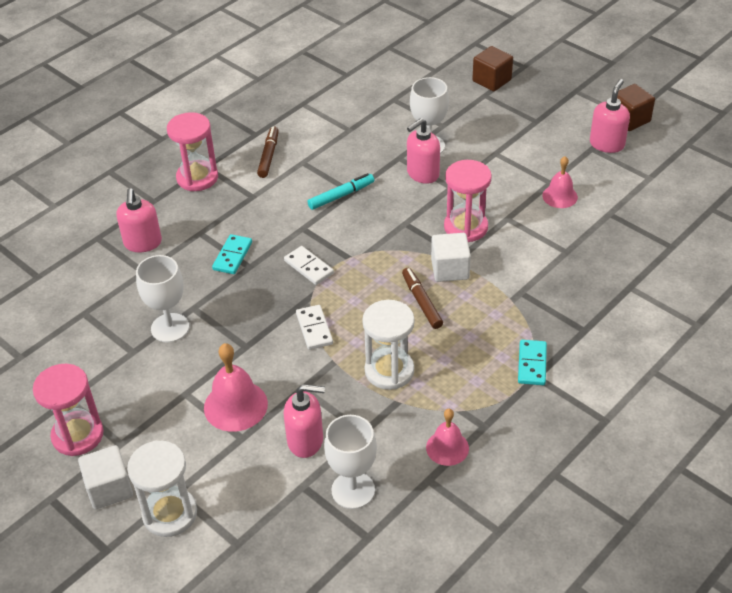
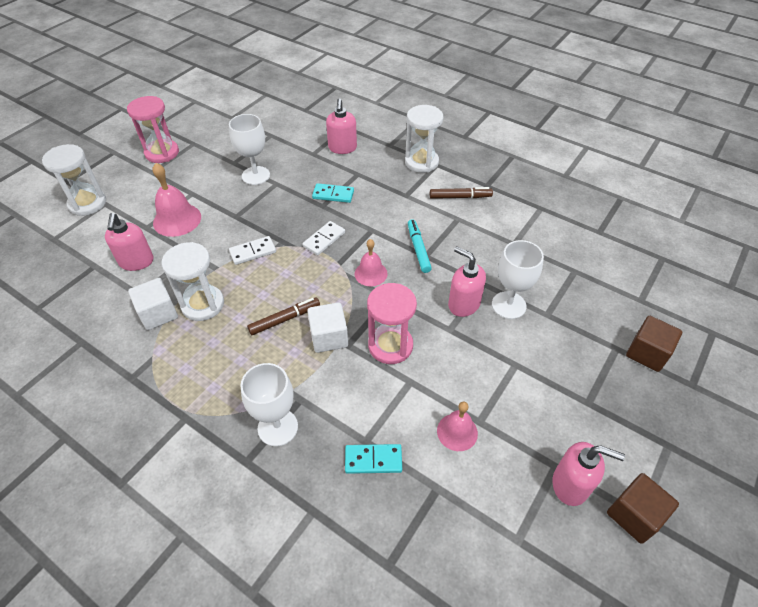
camera: 80 degrees right, 5 degrees up
white cube [78,445,133,509] -> white cube moved to [128,278,178,330]
pink soap dispenser [116,188,162,252] -> pink soap dispenser turned 75 degrees counterclockwise [326,99,357,154]
pink hourglass [167,112,218,191] -> white hourglass [405,105,443,173]
turquoise marker [308,173,374,210] -> turquoise marker turned 150 degrees counterclockwise [408,219,432,273]
white goblet [324,415,377,509] -> white goblet moved to [240,363,298,446]
pink bell [426,409,469,466] -> pink bell moved to [354,239,388,286]
turquoise domino [518,340,547,385] -> turquoise domino moved to [345,444,402,474]

